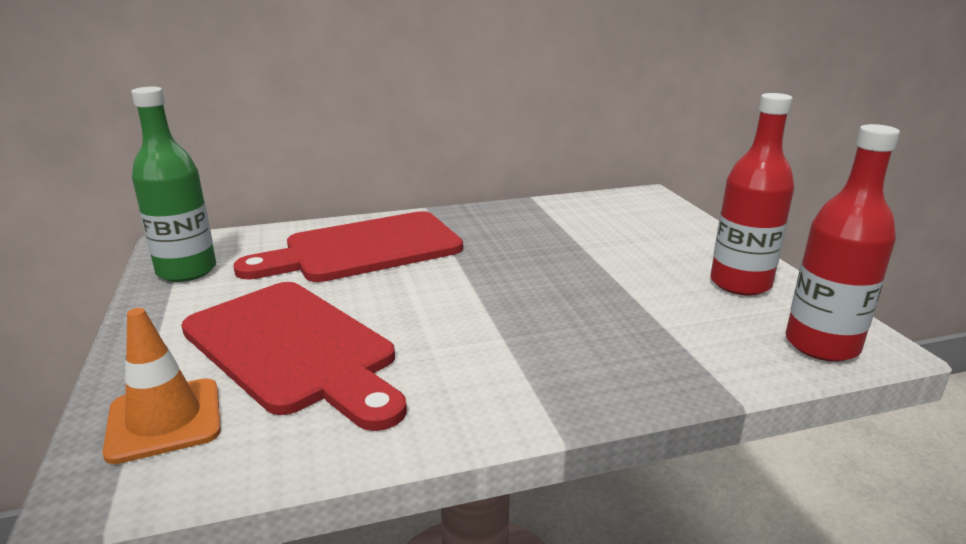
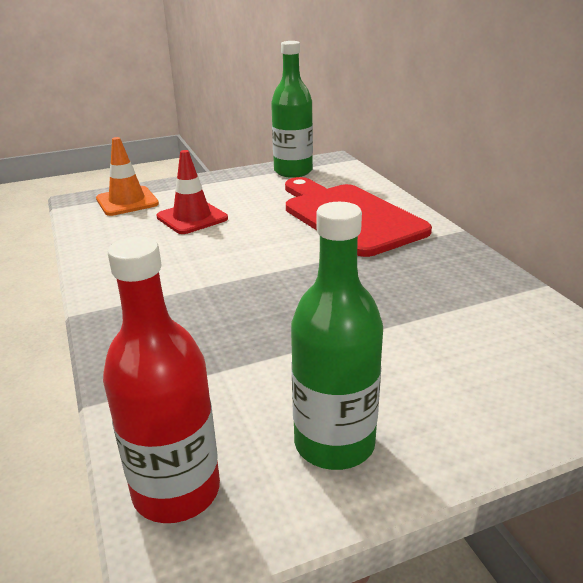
camera: 85 degrees right, 5 degrees up
red cutting board [181,282,407,431] -> red traffic cone [156,150,228,234]
red bottle [710,93,794,296] -> green bottle [291,202,383,470]

